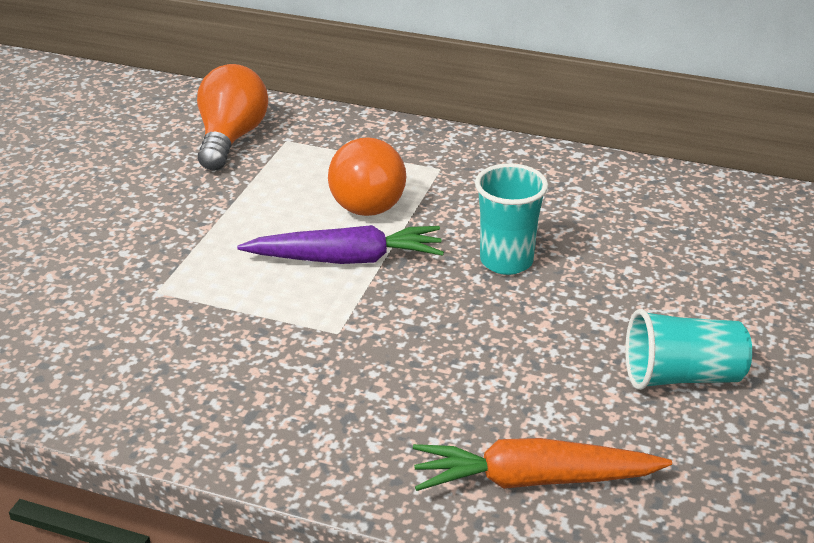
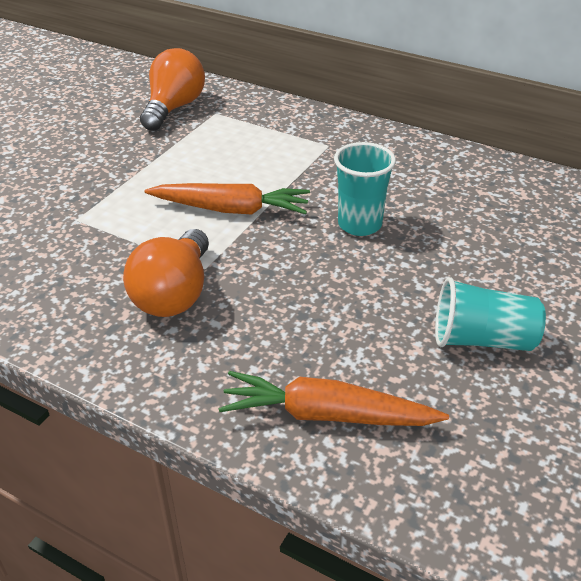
camera: 10 degrees right, 5 degrees up
purple carrot [237,225,444,264] -> orange carrot [144,183,310,214]
orange light bulb [328,137,406,216] -> orange light bulb moved to [123,229,209,317]

